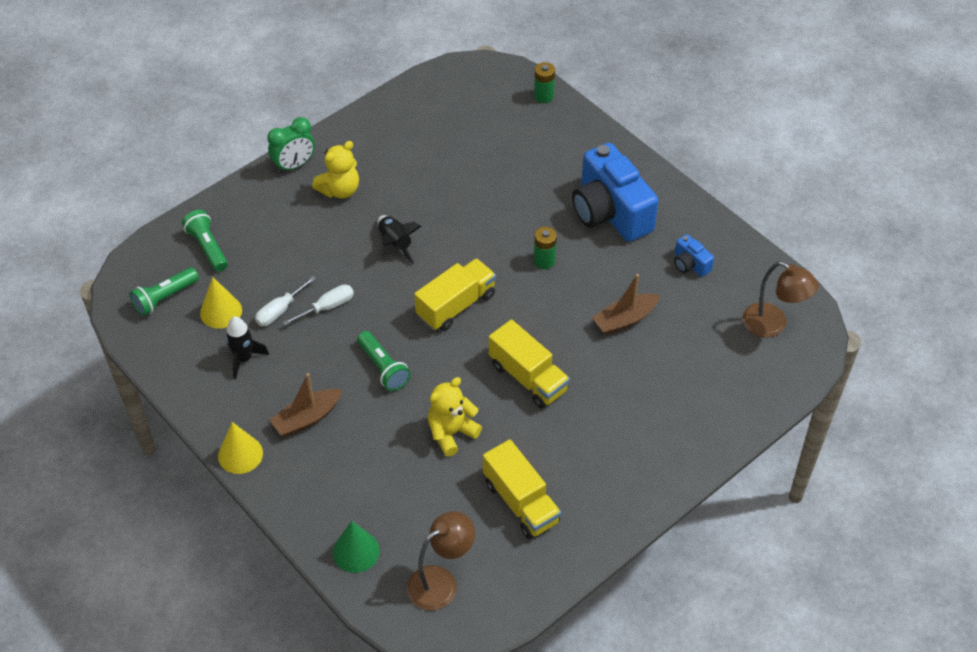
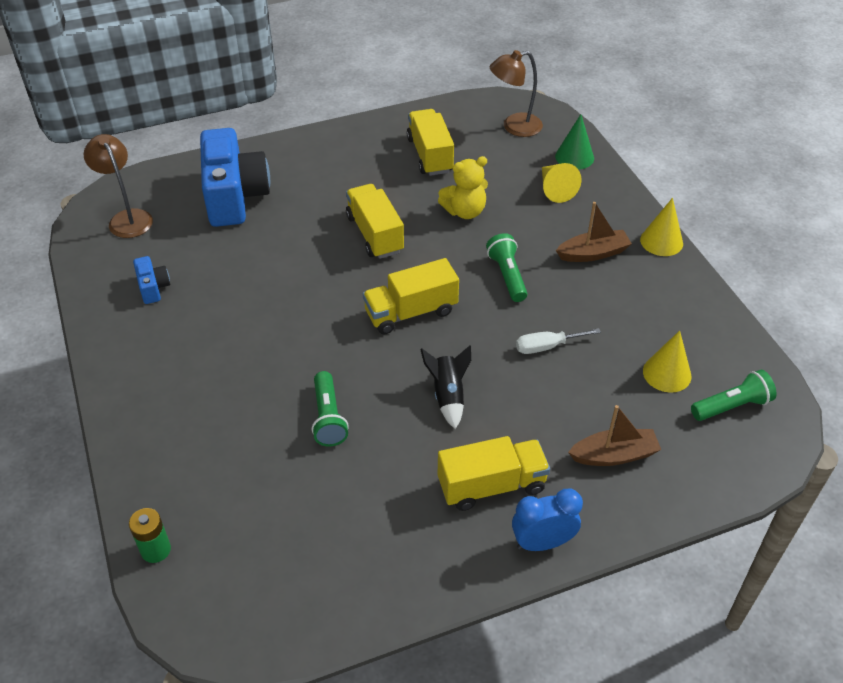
camera: 160 degrees left, 5 degrees down
green flashlight [182,210,228,272] -> green flashlight moved to [312,371,349,447]
black rocket [226,316,269,379] -> none
white screwdriver [255,276,316,326] -> none
green clock [267,117,315,173] -> blue clock [512,489,583,551]
yellow teddy bear [312,141,359,199] -> yellow truck [438,436,550,511]
green battery [534,227,557,269] -> none
blue camera [572,143,659,242] -> blue camera moved to [200,128,270,227]
brown boat [592,274,660,335] -> brown boat moved to [568,405,661,466]
none -> yellow cone [542,163,581,203]

